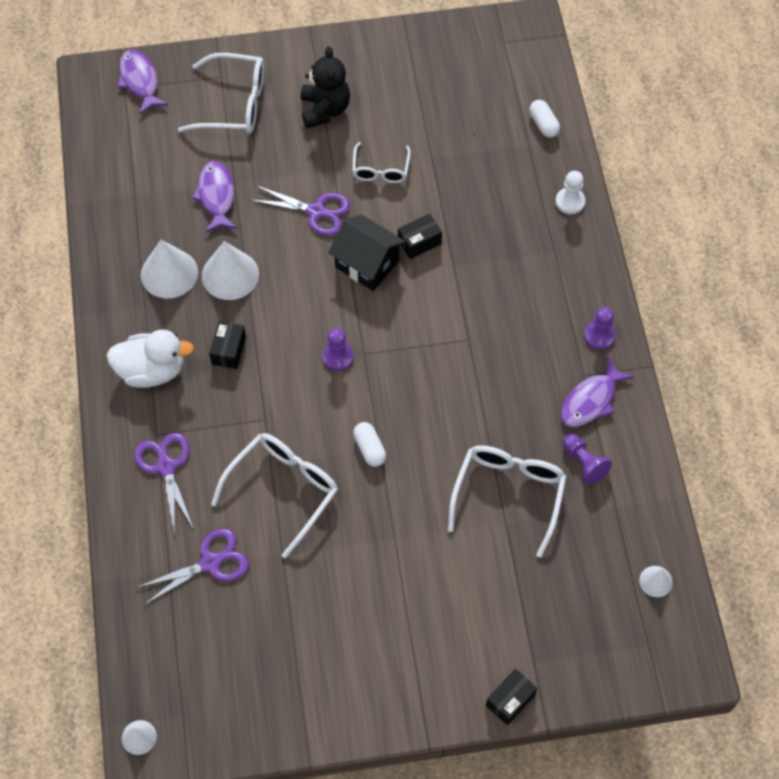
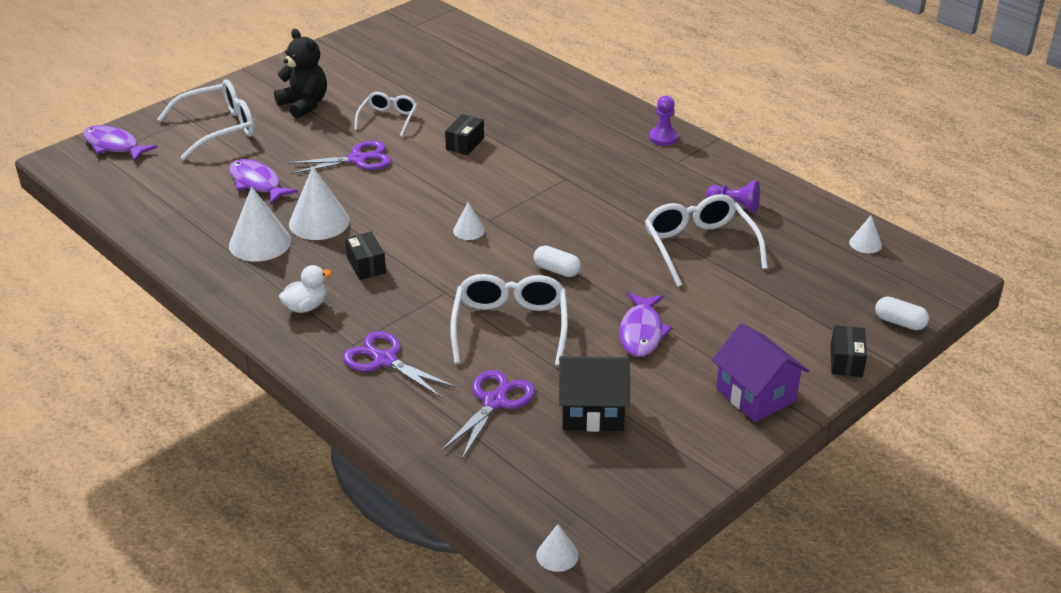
camera: 35 degrees left, 25 degrees down
white duck [106,330,194,388] -> white duck [279,265,332,313], size x0.61
purple pawn [322,328,354,371] -> white cone [453,202,485,240]
black house [328,214,405,291] -> black house moved to [559,356,630,432]
white glasses [352,142,411,183] -> white glasses turned 135 degrees counterclockwise [354,92,417,136]
white capsule [529,100,560,138] -> white capsule moved to [875,297,929,330]
white pawn [555,171,585,214] -> none
purple fish [560,357,634,427] -> purple fish moved to [619,292,673,357]
none -> purple house [712,323,809,422]

